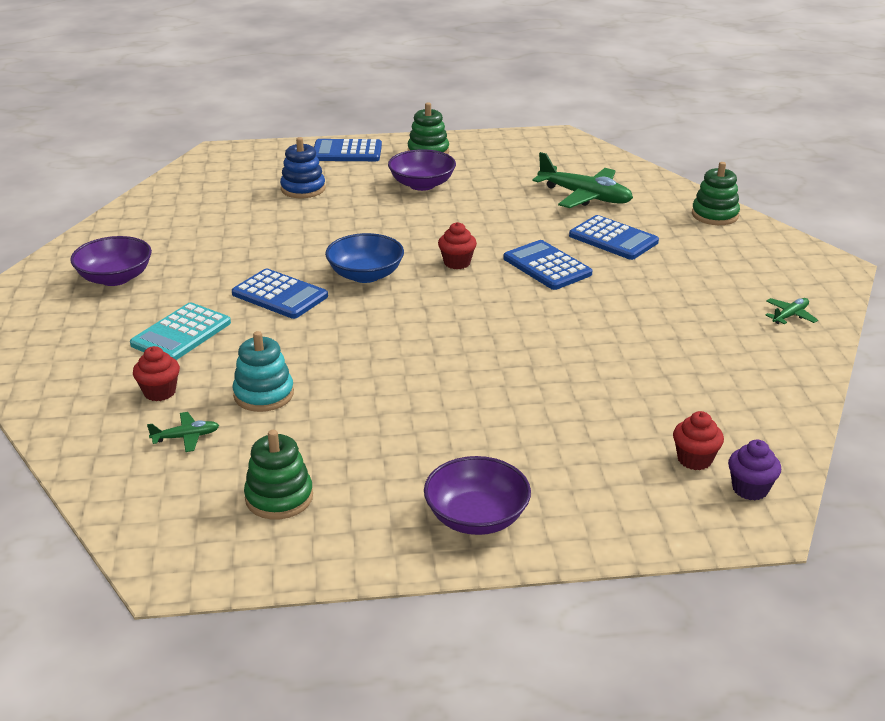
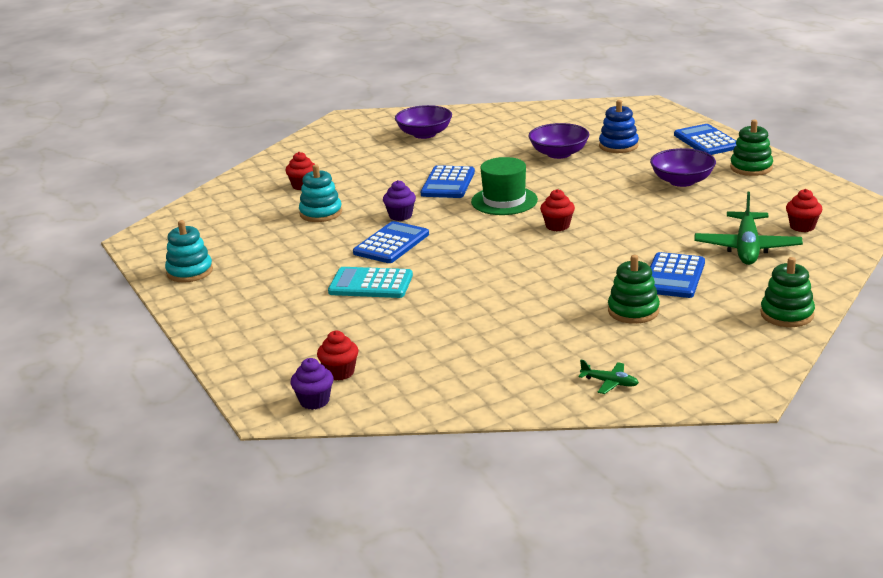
camera: 70 degrees right, 5 degrees down
turquoise calculator [130,302,231,360] -> turquoise calculator moved to [328,267,413,298]
green plane [147,412,219,452] -> none
green stacking toy [244,430,313,519] -> green stacking toy moved to [608,255,660,324]
blue bowl [325,233,404,283] -> green hat [471,157,538,215]
purple bowl [424,456,531,535] -> purple bowl moved to [528,123,589,159]
blue calculator [503,240,592,290] -> blue calculator moved to [353,221,429,263]
none -> turquoise stacking toy [165,220,213,283]
none -> purple cupcake [383,180,416,221]
none -> red cupcake [786,189,822,232]

